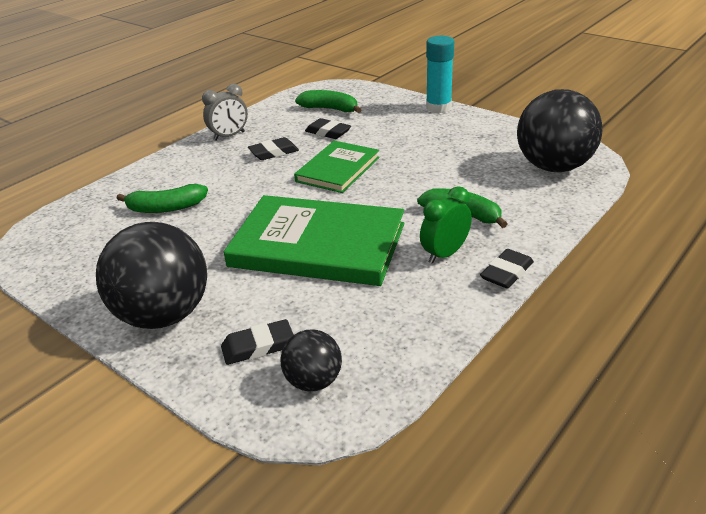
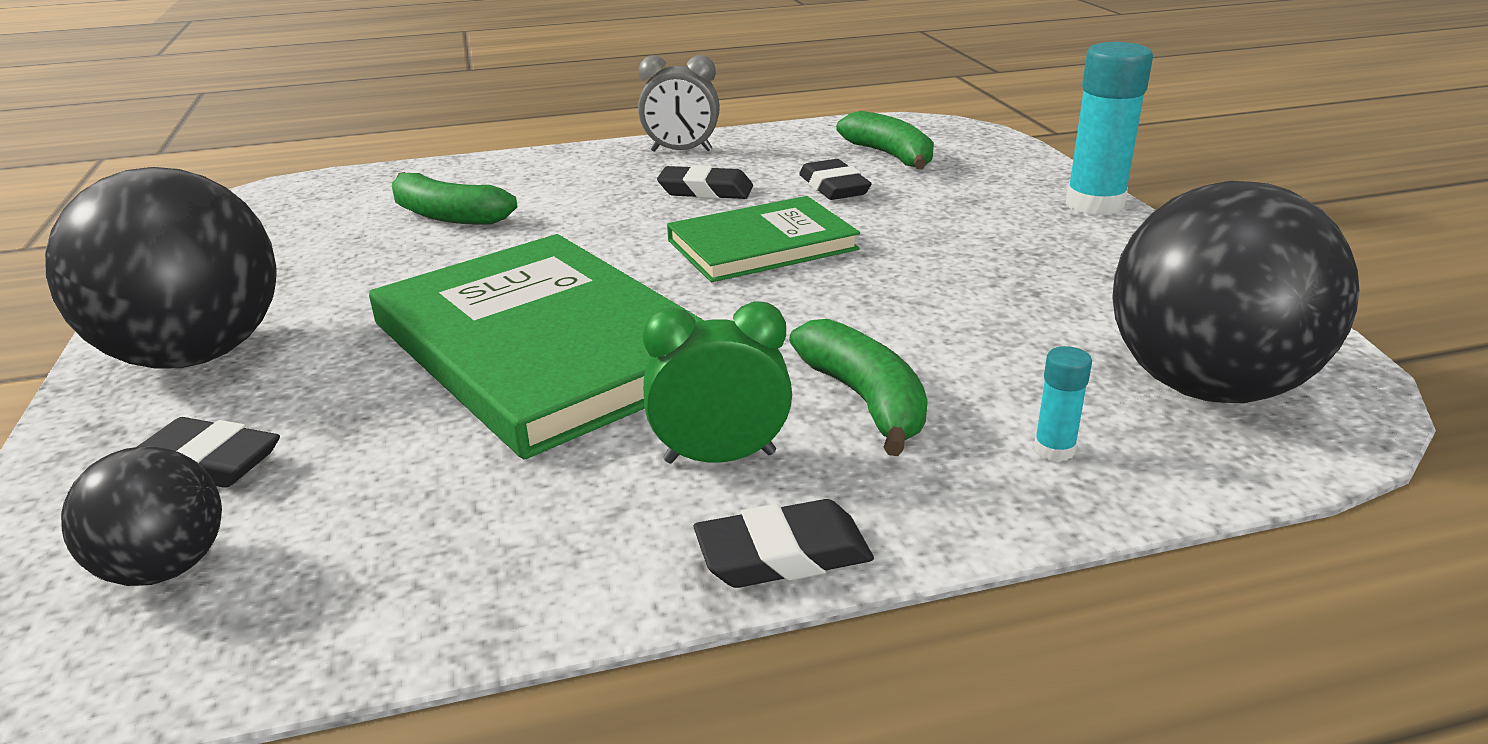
camera: 35 degrees right, 5 degrees down
none -> turquoise glue stick [1034,346,1092,462]

